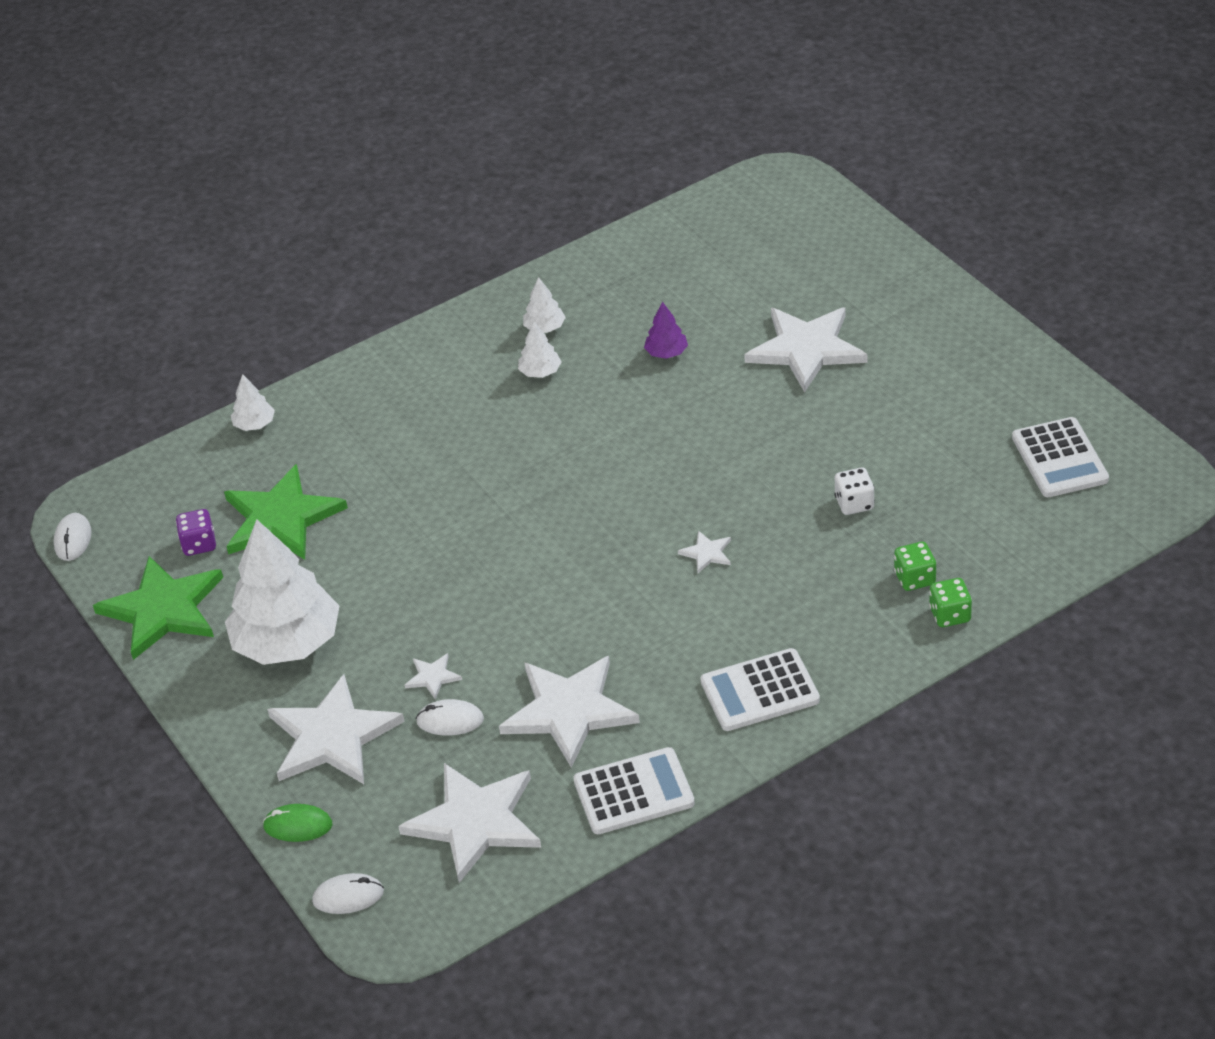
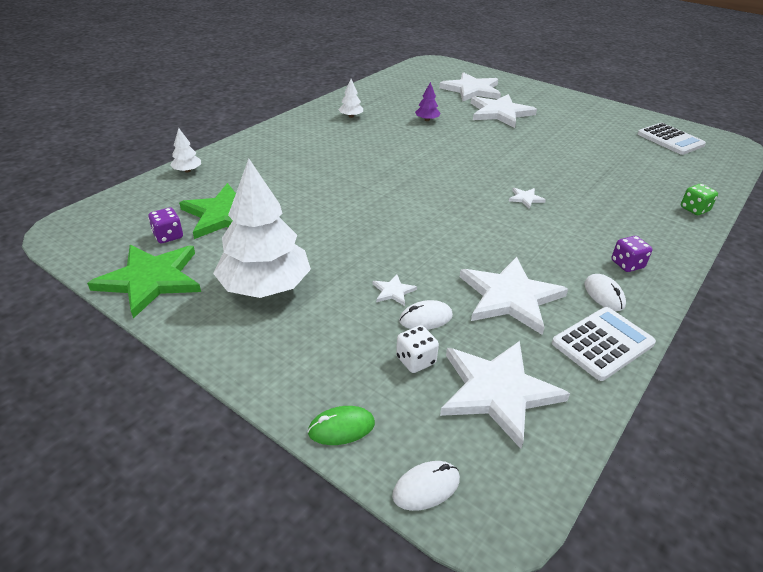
camera: 25 degrees left, 5 degrees down
white mouse [54,513,92,561] -> white mouse moved to [584,274,626,311]
white star [267,674,405,784] -> white star moved to [439,72,501,102]
white tree [518,322,561,378] -> none
white calculator [701,648,820,731] -> purple dice [612,236,652,272]
white dice [835,468,875,515] -> white dice moved to [396,325,439,373]
green dice [894,541,936,591] -> none

